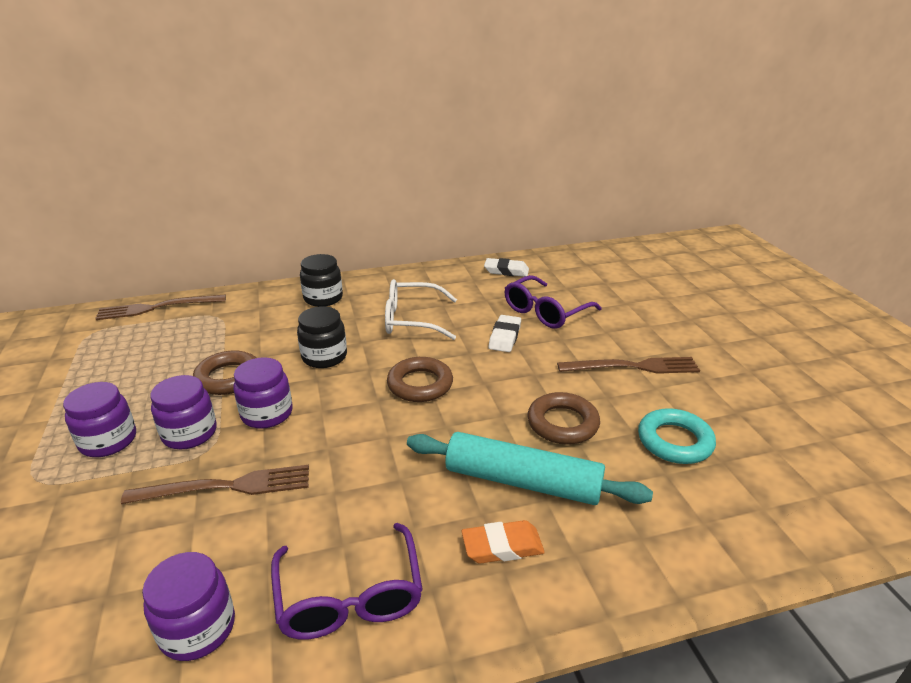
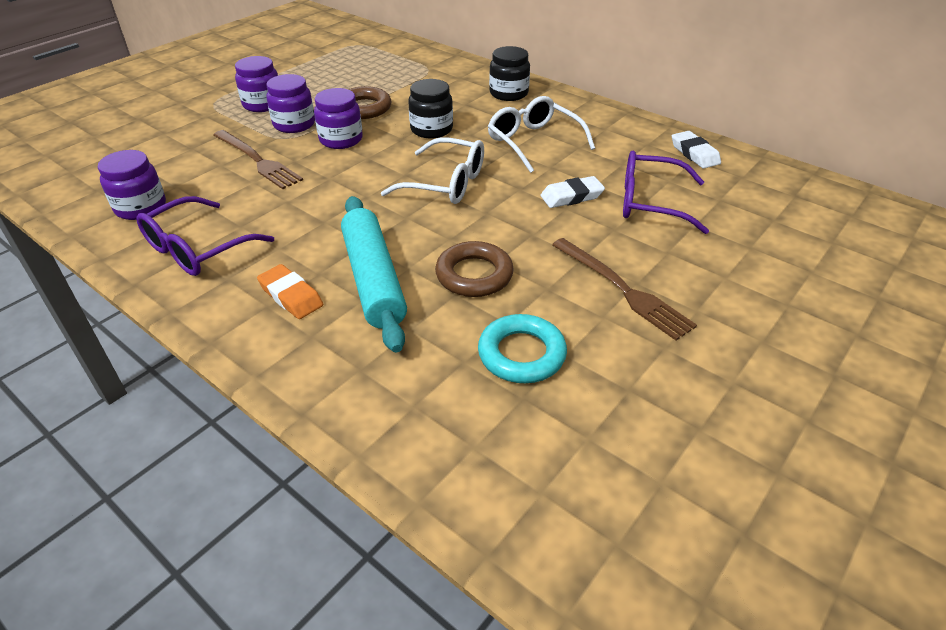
camera: 55 degrees right, 10 degrees up
brown fork [95,295,226,320] -> none
brown ring [387,357,453,402] -> white glasses [381,137,484,204]

